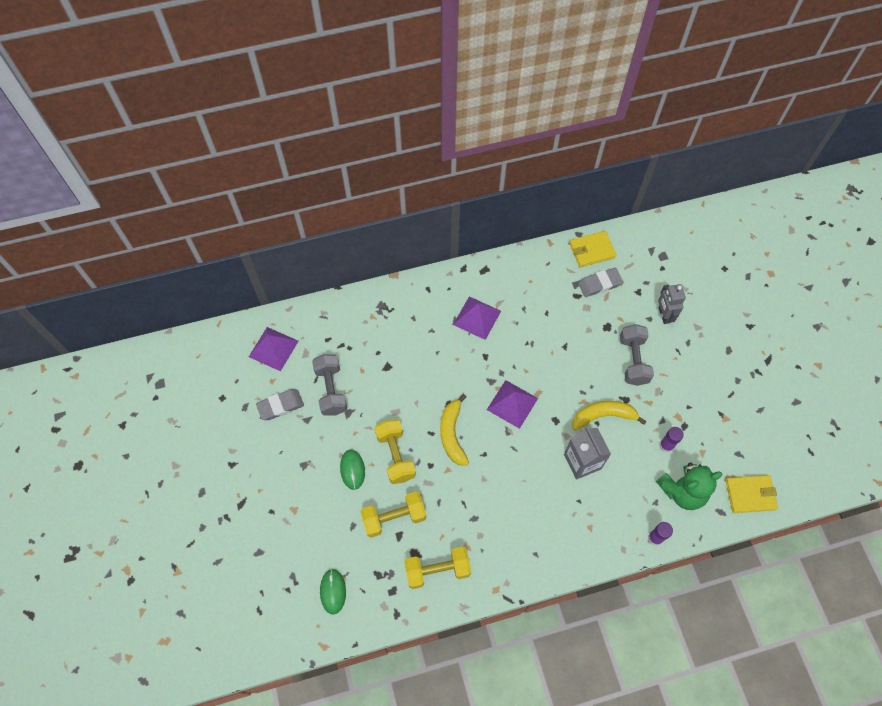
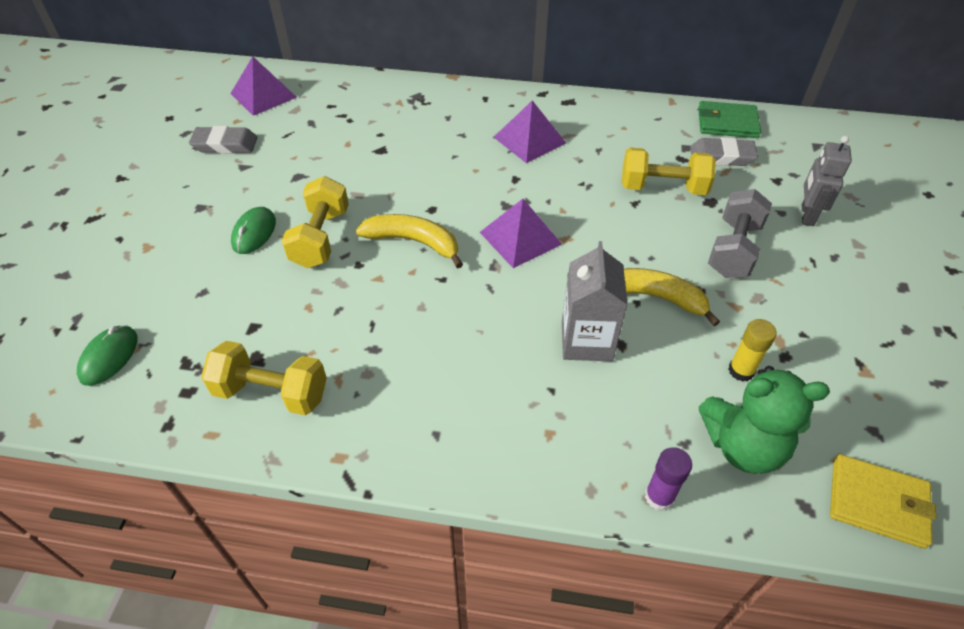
camera: 25 degrees right, 15 degrees down
grey dumbbell [312,354,347,416] -> none
yellow dumbbell [360,491,426,538] -> yellow dumbbell moved to [622,148,716,195]
yellow banana [440,394,469,466] -> yellow banana turned 90 degrees clockwise [356,214,463,268]
yellow wallet [569,231,617,267] -> green wallet [698,101,761,138]
purple glue stick [660,427,684,453] -> yellow glue stick [728,319,777,382]

